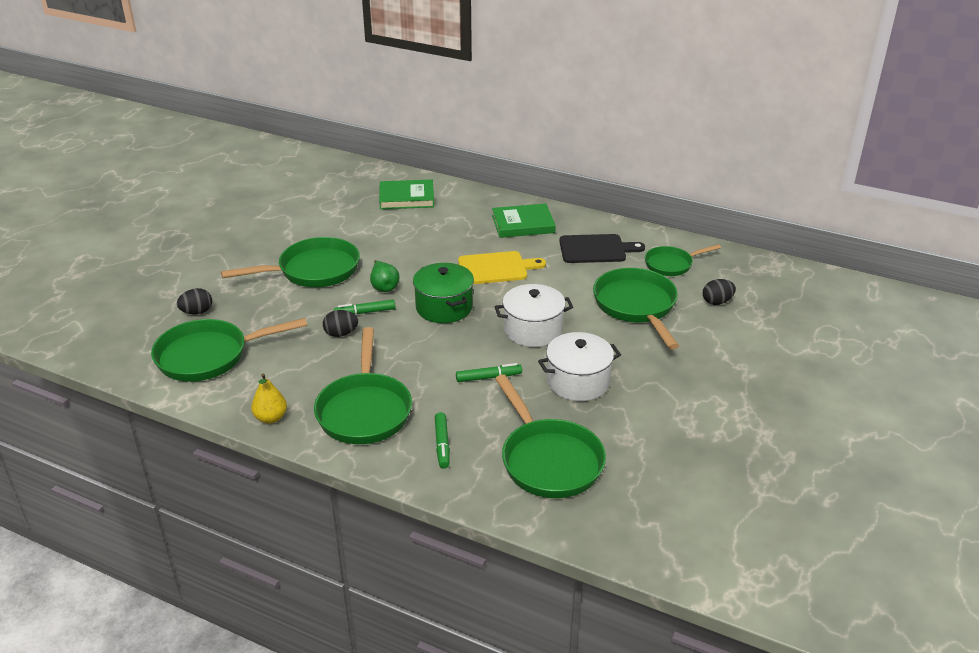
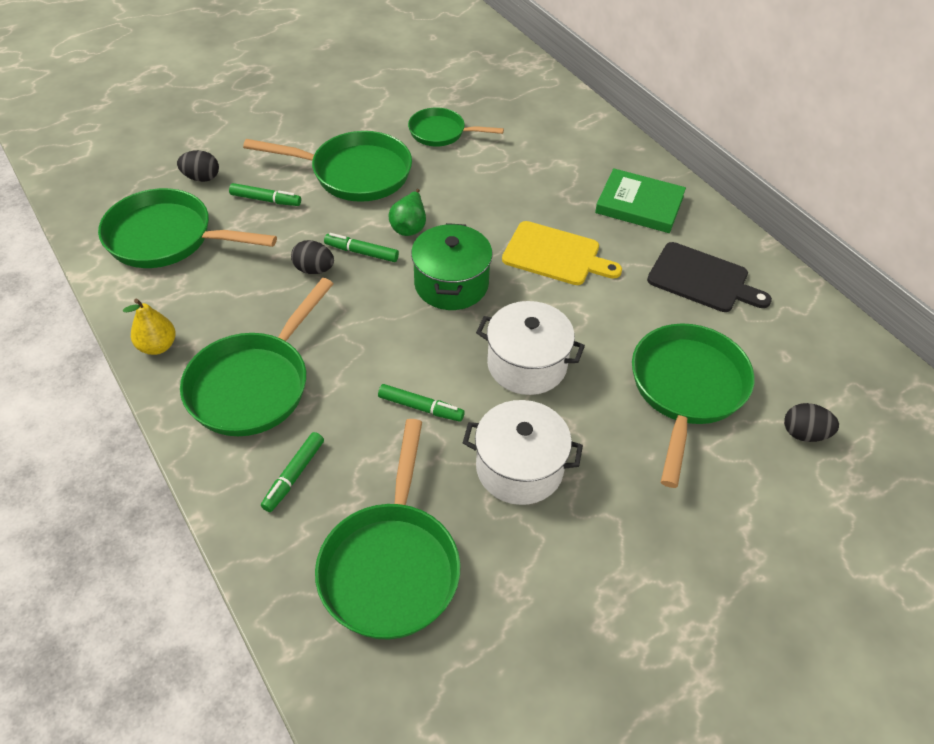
camera: 30 degrees right, 15 degrees up
green book [379,179,434,209] -> none
green pan [645,244,721,276] -> green pan moved to [408,108,504,146]
none -> green marker [229,183,301,206]

